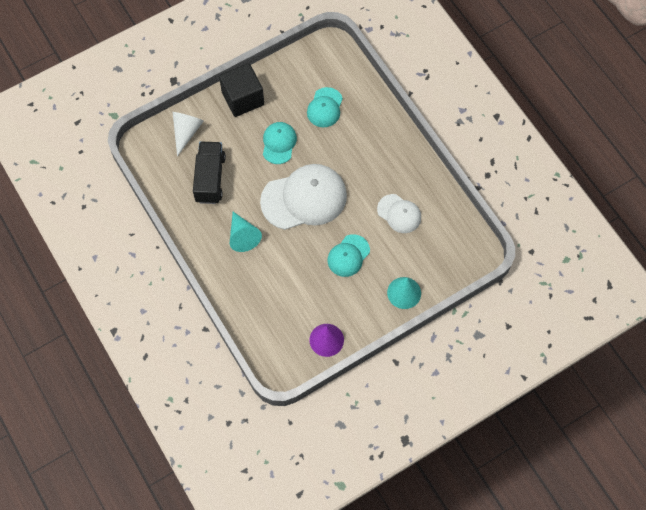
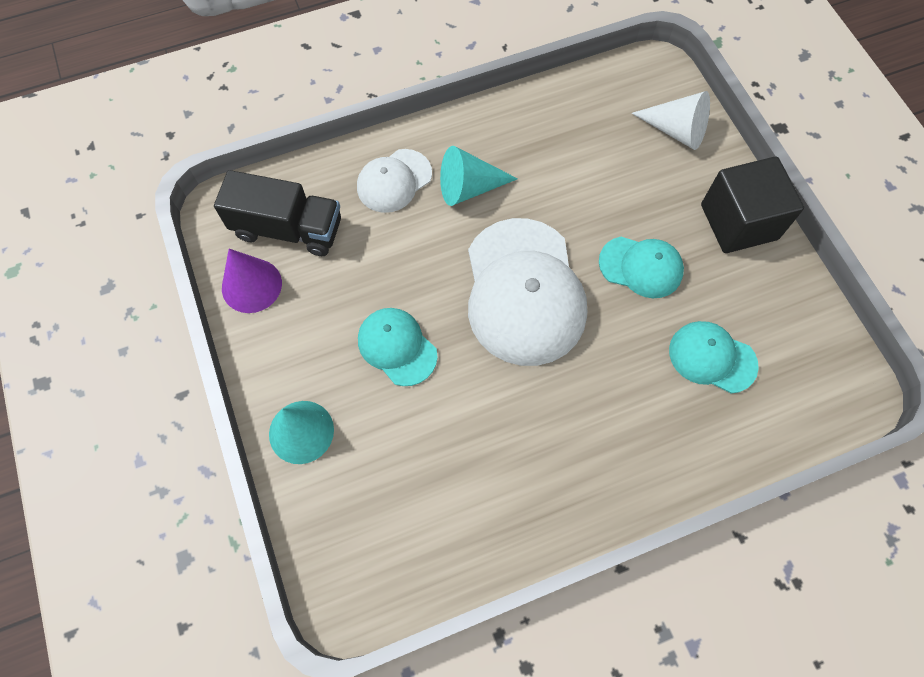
camera: 100 degrees right, 0 degrees up
black truck [193,142,226,204] -> black truck moved to [214,170,341,256]
white cap [377,194,421,233] -> white cap moved to [357,149,432,213]

